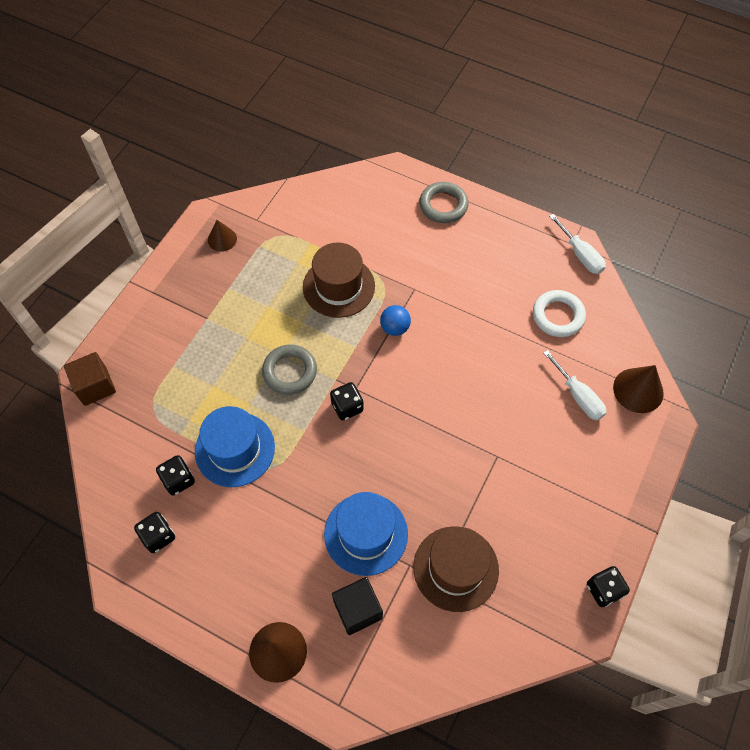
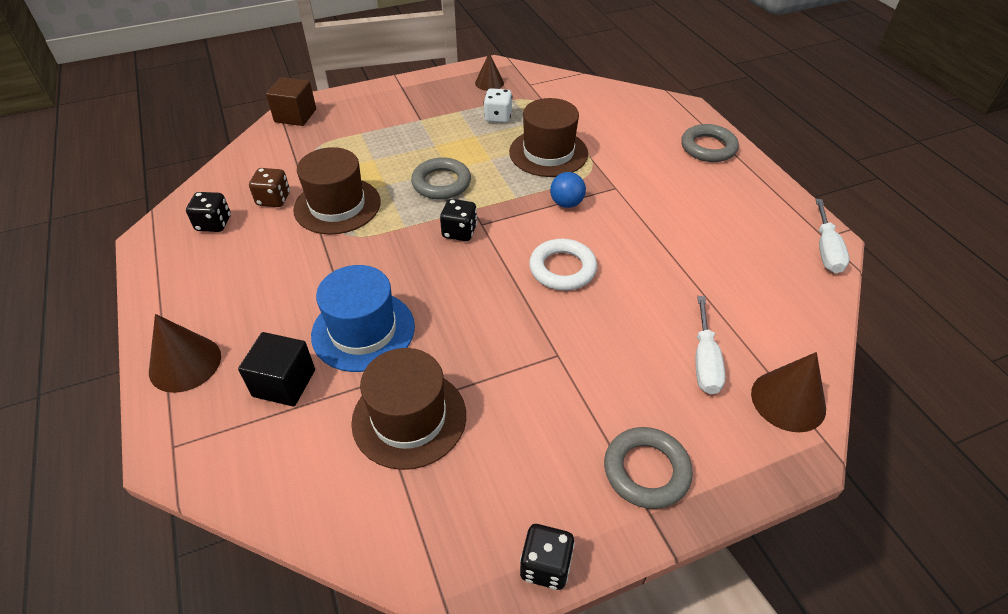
camera: 40 degrees right, 15 degrees down
black dice [156,455,195,496] -> brown dice [249,168,290,207]
blue hat [195,406,275,487] -> brown hat [293,147,381,235]
white ring [533,290,586,337] -> white ring moved to [529,239,597,291]
none -> white dice [484,88,512,123]
none -> grey ring [604,427,693,509]

